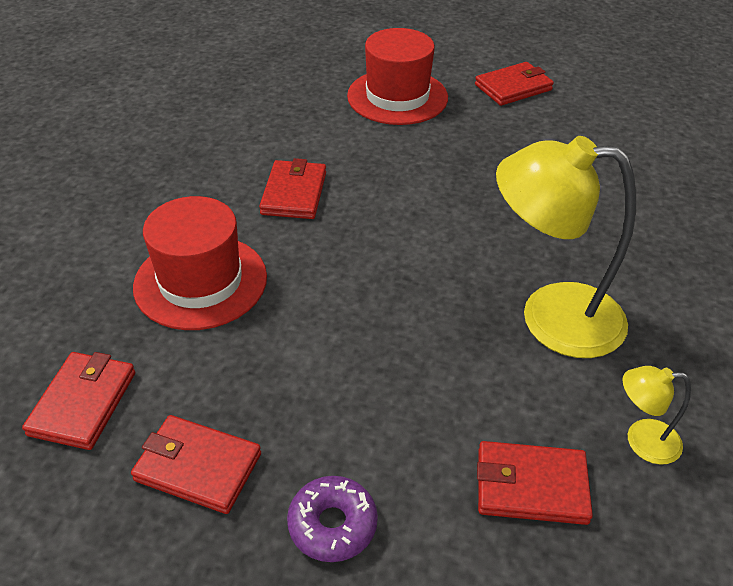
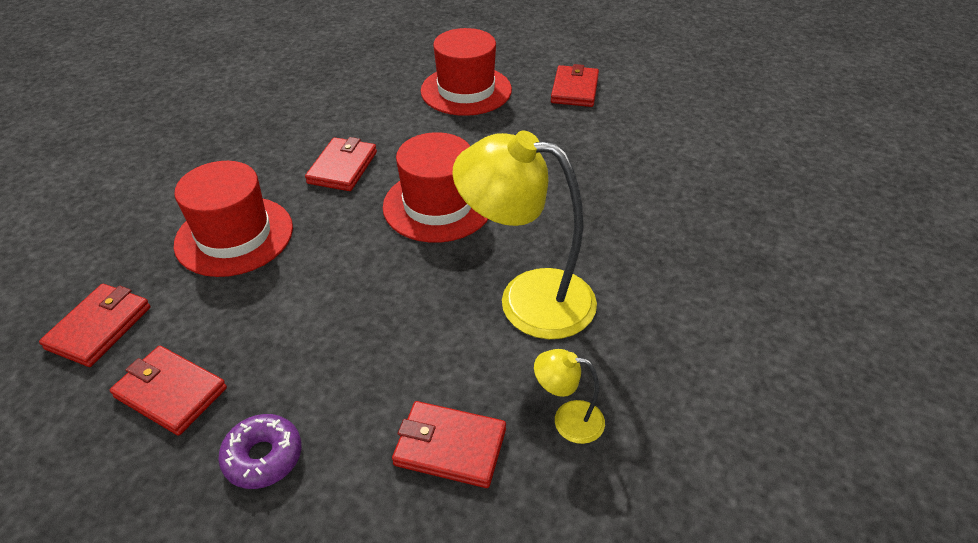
camera: 10 degrees right, 0 degrees up
red wallet [475,62,554,106] -> red wallet turned 60 degrees counterclockwise [551,64,599,107]
none -> red hat [383,132,488,243]

